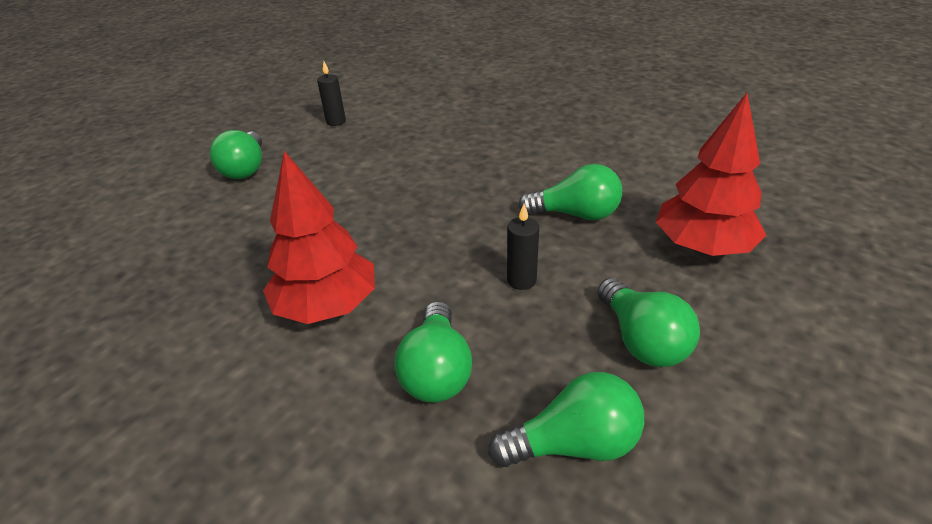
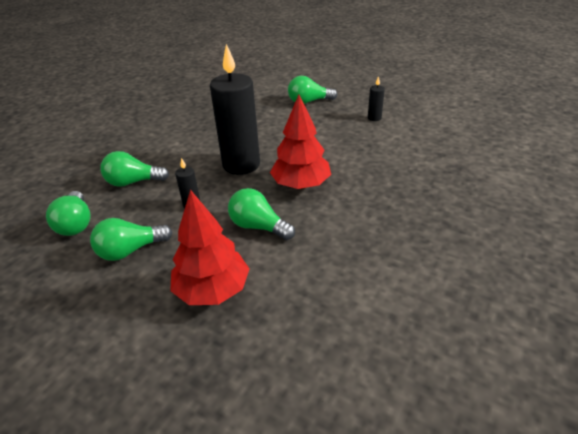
camera: 85 degrees right, 0 degrees up
red tree [263,151,375,324] -> red tree moved to [270,95,331,189]
green light bulb [518,164,622,220] -> green light bulb turned 120 degrees clockwise [228,188,295,240]
none -> black candle [210,44,260,175]

